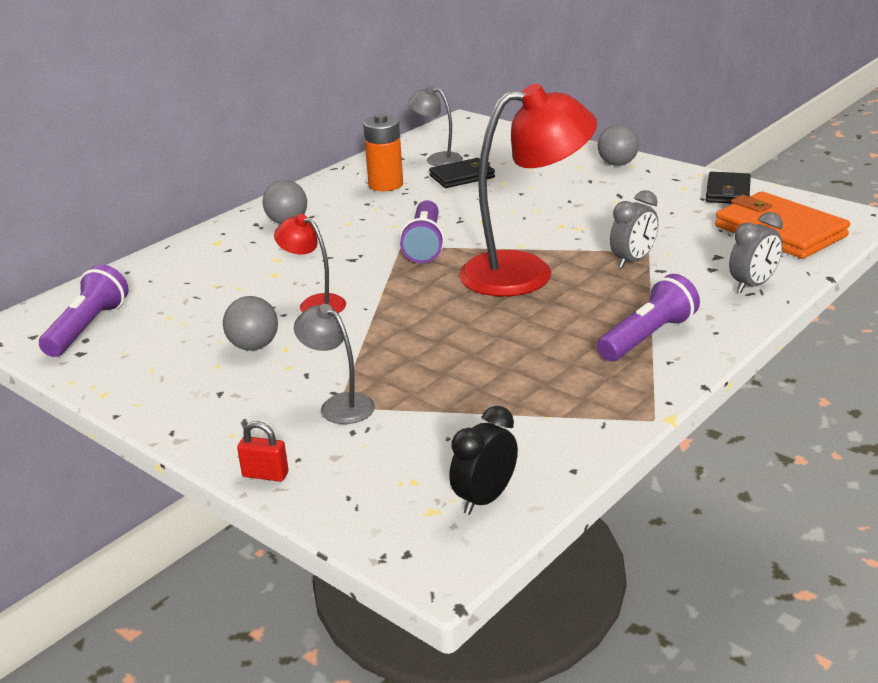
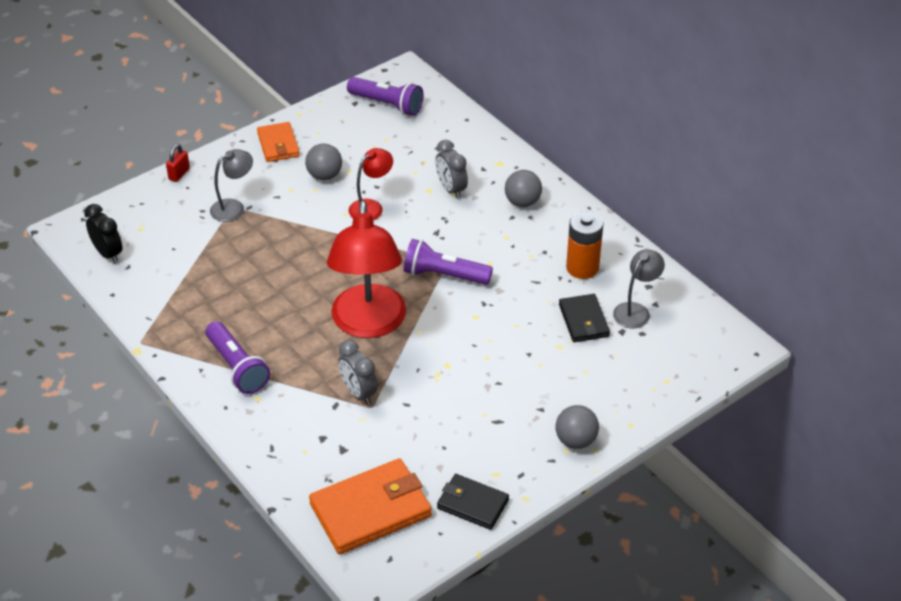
camera: 100 degrees right, 15 degrees up
grey clock [729,212,783,293] -> grey clock moved to [435,140,468,199]
none -> orange wallet [257,122,300,162]

